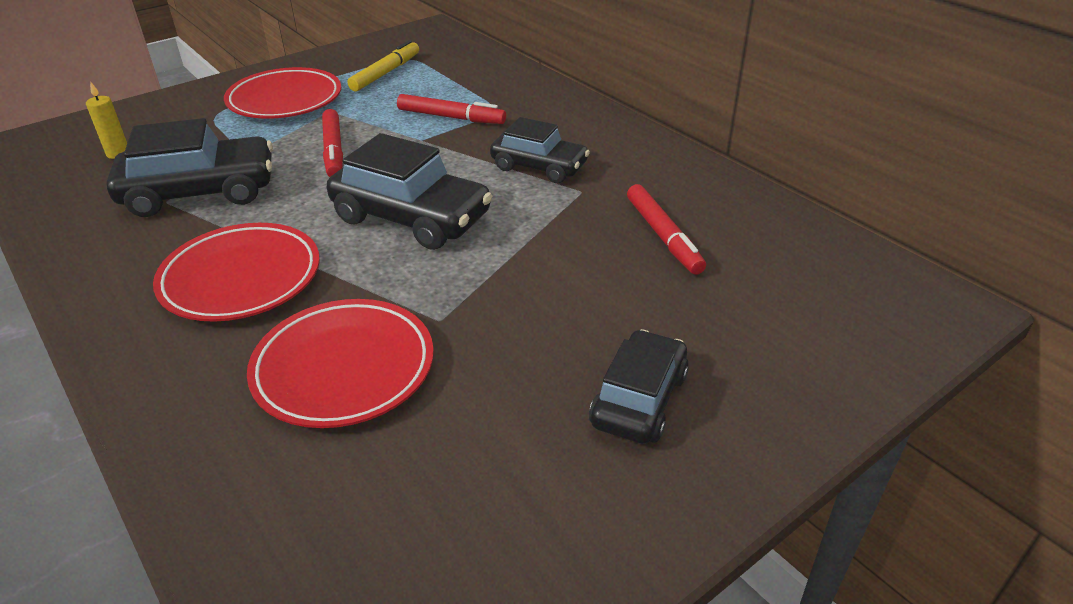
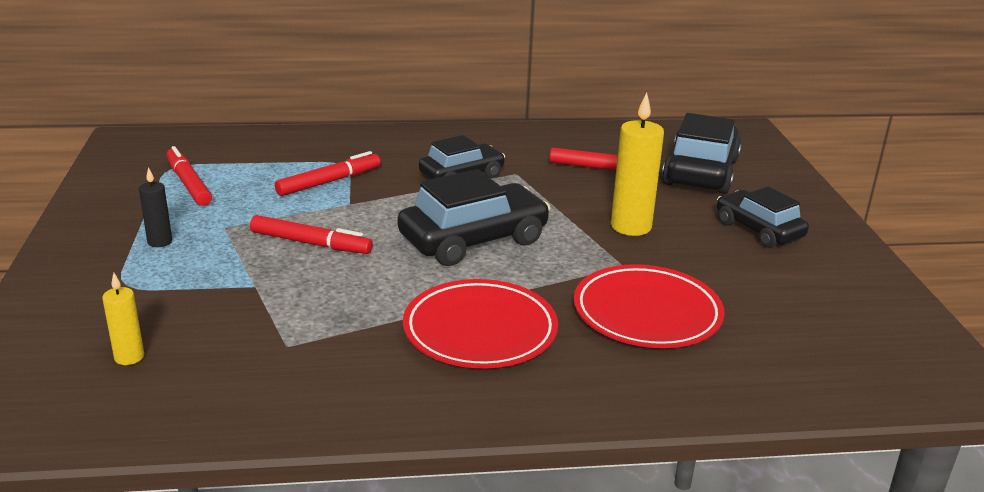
camera: 60 degrees left, 10 degrees down
black car [107,118,273,217] -> black car moved to [662,113,741,194]
red plate [224,67,341,118] -> black candle [139,167,172,247]
yellow marker [347,40,419,91] -> red marker [166,146,212,206]
none -> yellow candle [611,92,664,236]

